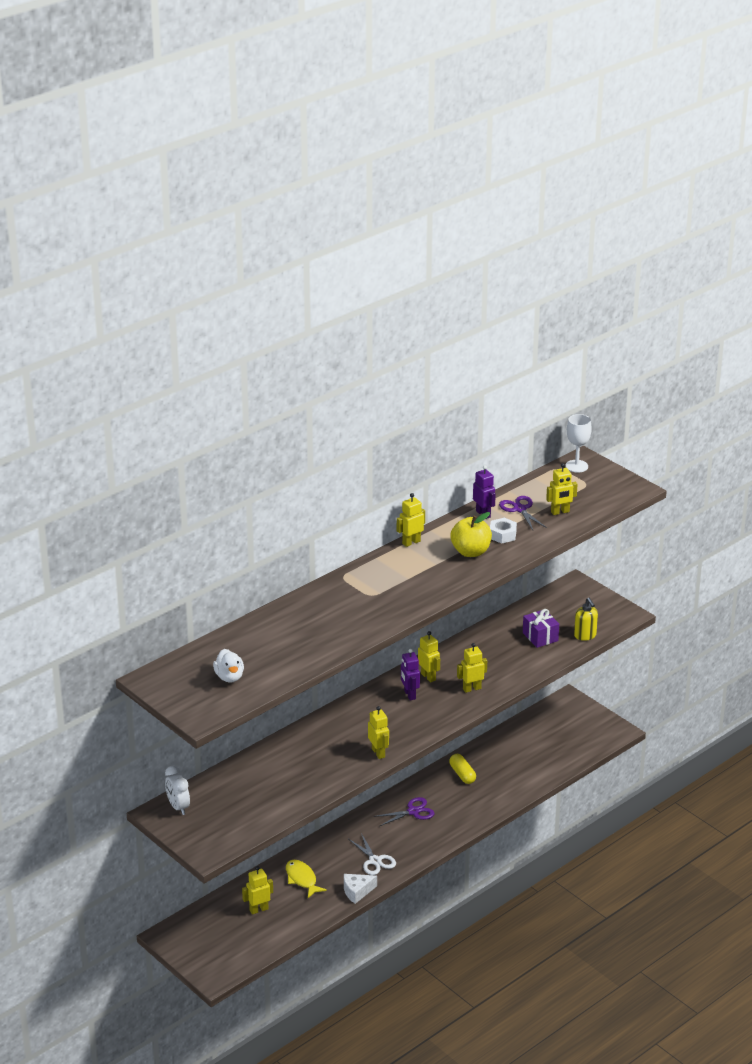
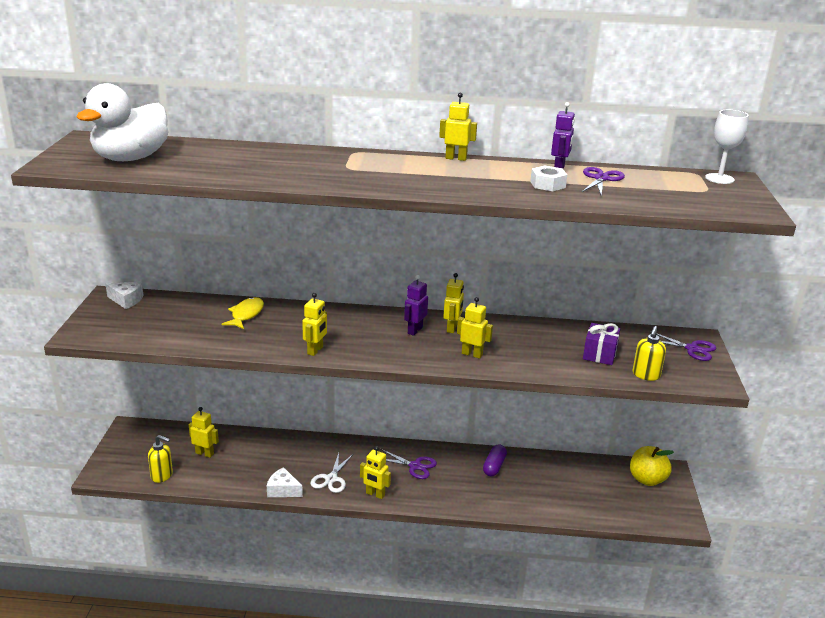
camera: 45 degrees right, 5 degrees down
white clock [165,766,190,815] -> white cheese [105,282,143,309]
white duck [213,649,244,682] -> white duck [76,83,169,161], size x2.04
yellow fish [286,860,327,898] -> yellow fish moved to [222,297,264,329]
yellow capsule [449,754,476,784] -> purple capsule [483,444,507,477]
yellow apple [451,512,492,557] -> yellow apple moved to [630,446,674,486]
yellow robot [546,463,578,515] -> yellow robot moved to [360,446,391,499]
none -> yellow soap dispenser [148,435,173,483]
none -> purple scissors [649,331,716,361]

